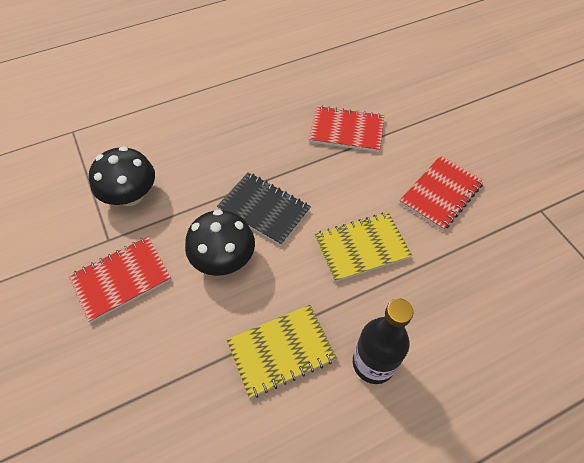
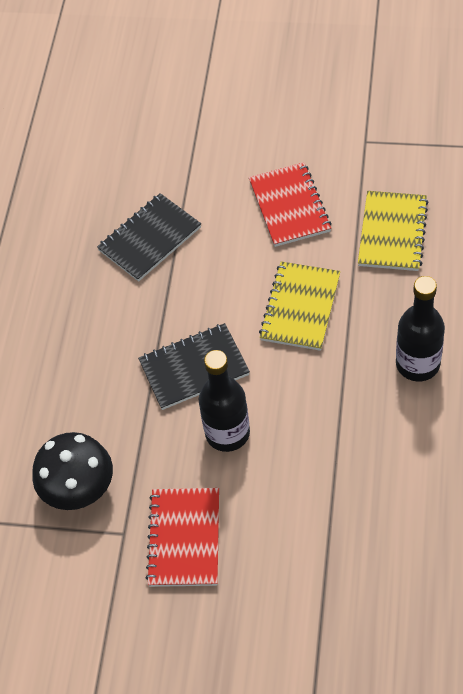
camera: 50 degrees left, 0 degrees up
black mushroom [185,209,255,276] -> black bottle [199,350,250,452]
yellow notebook [227,305,337,398] -> yellow notebook moved to [358,191,429,271]
red notebook [309,106,384,152] -> black notebook [97,193,201,282]

